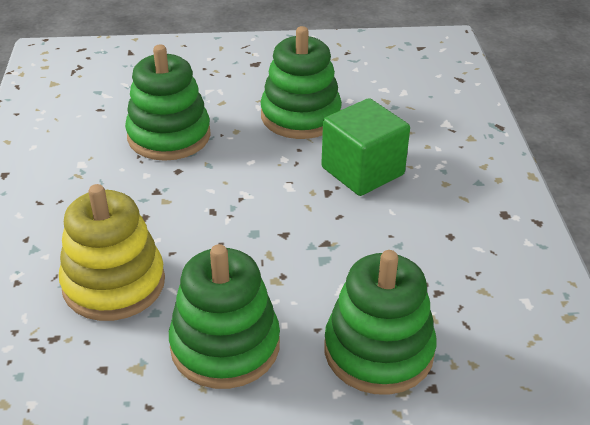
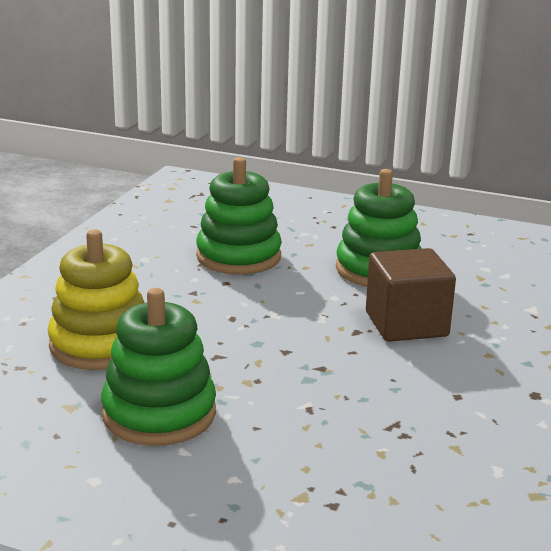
camera: 25 degrees right, 15 degrees down
green cube [321,98,410,196] -> brown cube [366,248,456,342]
green stacking toy [324,250,436,395] -> none

